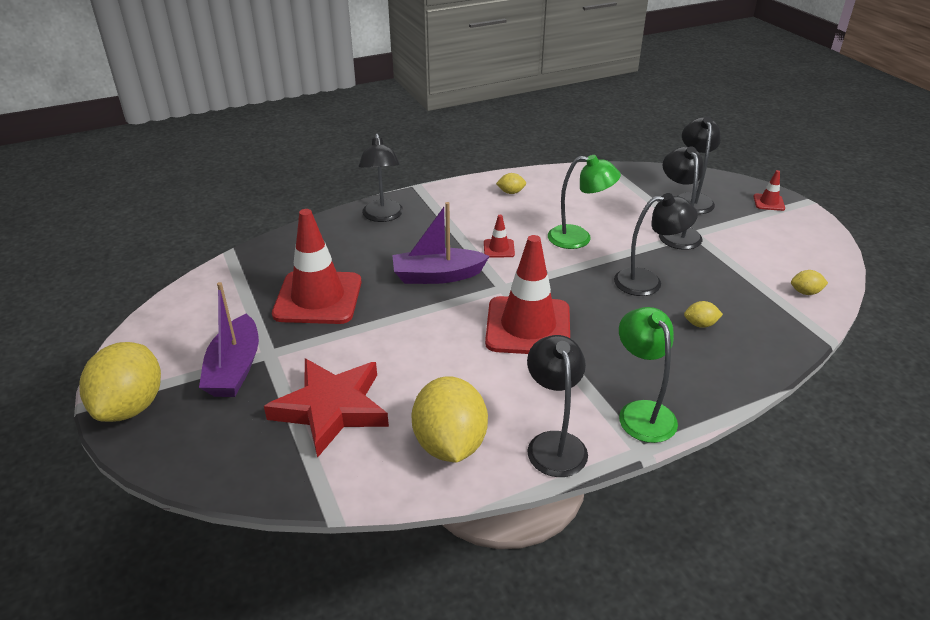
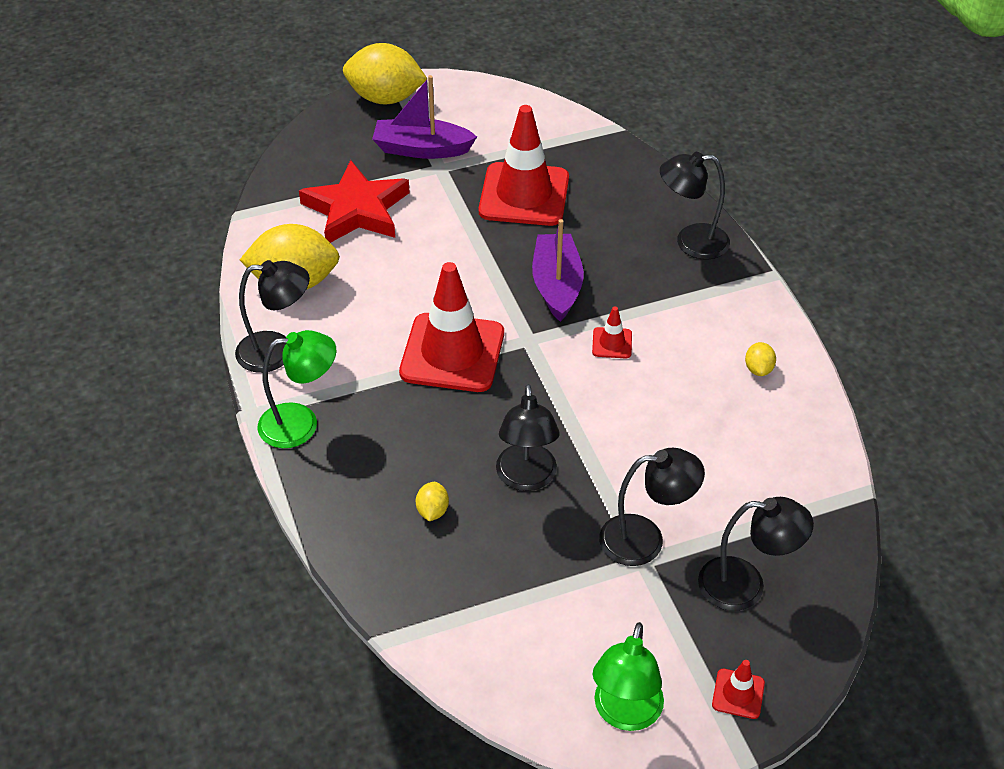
camera: 95 degrees right, 10 degrees up
green lamp [548,155,621,249] -> green lamp moved to [593,622,664,731]
yellow lemon [791,270,828,295] -> none

